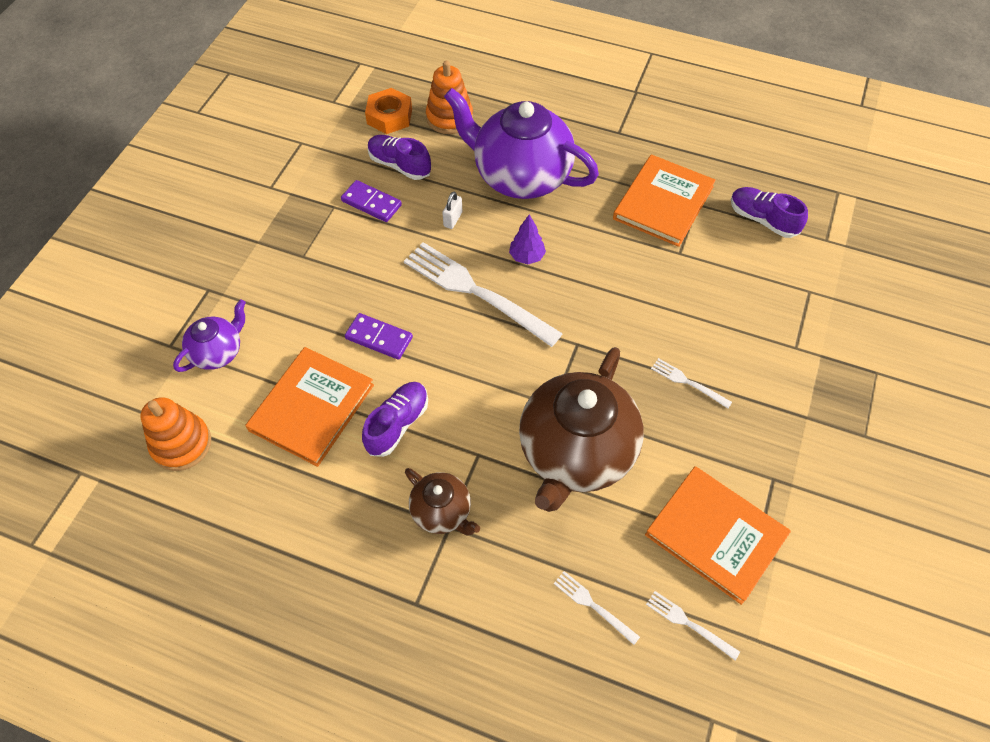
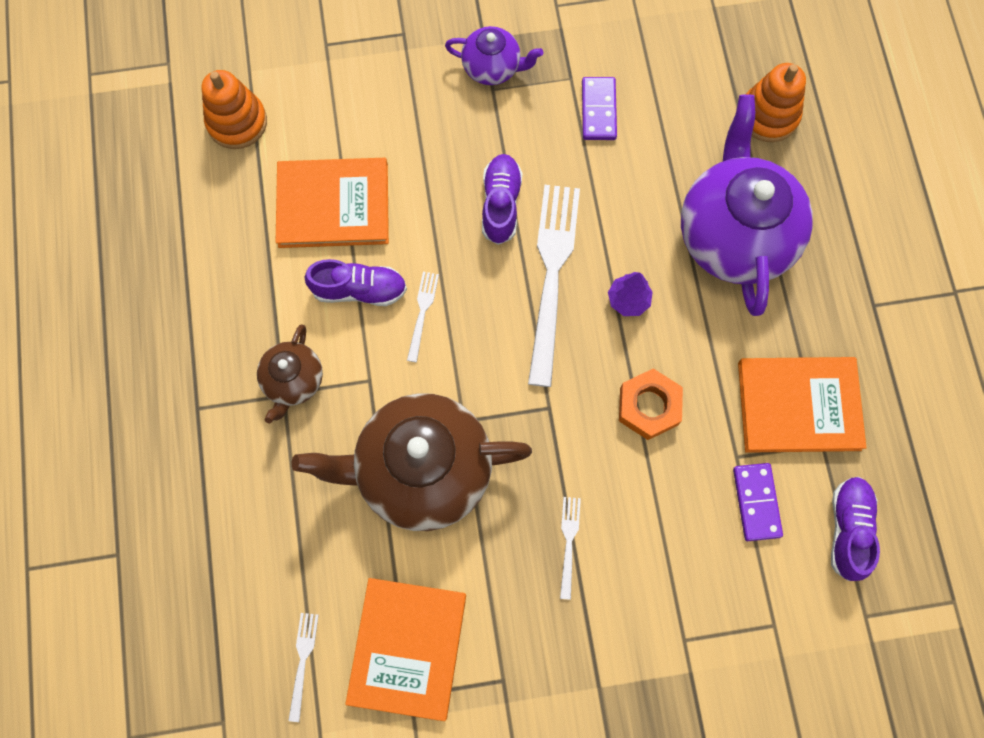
camera: 60 degrees right, 15 degrees up
purple teapot [173,299,246,372] -> purple teapot moved to [445,26,543,85]
purple domino [345,313,413,360] -> purple domino moved to [733,463,783,541]
orange nut [365,88,412,134] -> orange nut moved to [619,368,683,440]
purple shoe [368,135,431,180] -> purple shoe moved to [482,154,522,245]
white padlock [442,192,462,229] -> none
white fork [554,571,640,645] -> white fork moved to [407,272,439,362]

